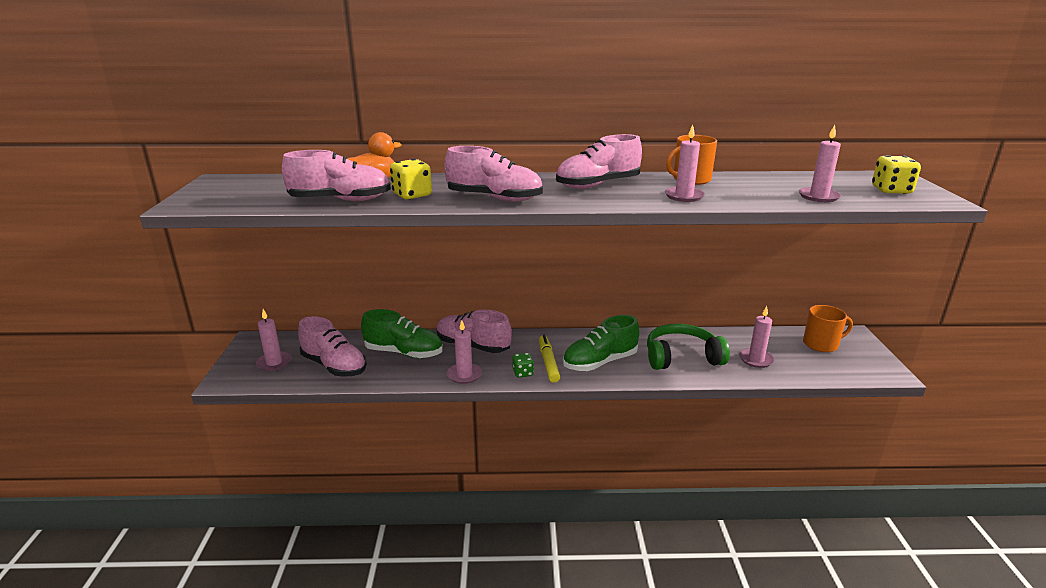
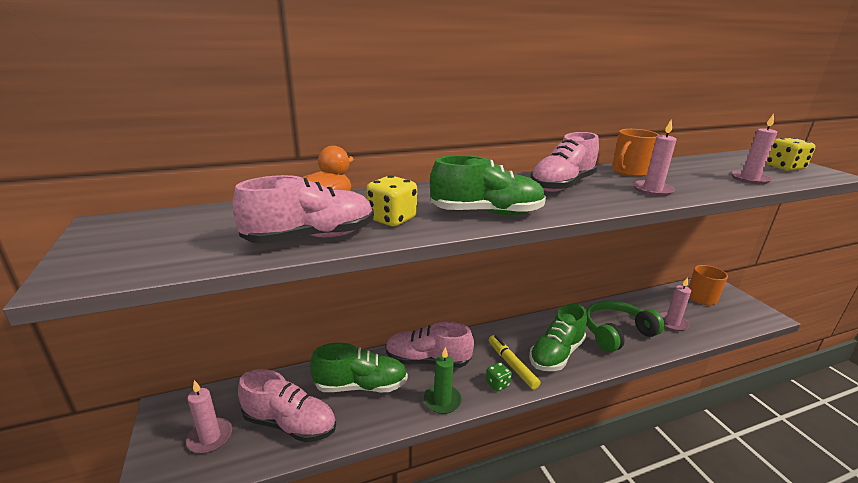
camera: 20 degrees left, 0 degrees up
pink shoe [444,146,543,202] -> green shoe [430,155,546,215]
pink candle [447,320,482,384] -> green candle [424,347,462,414]

